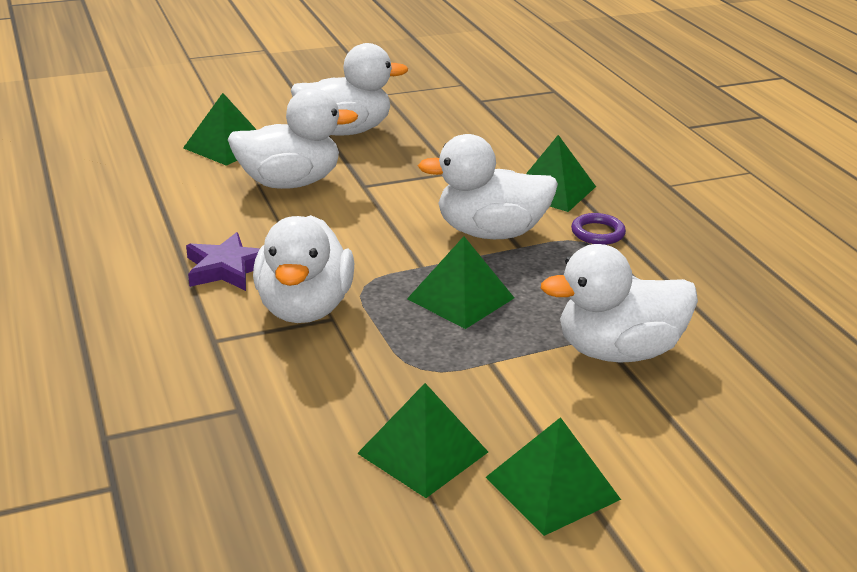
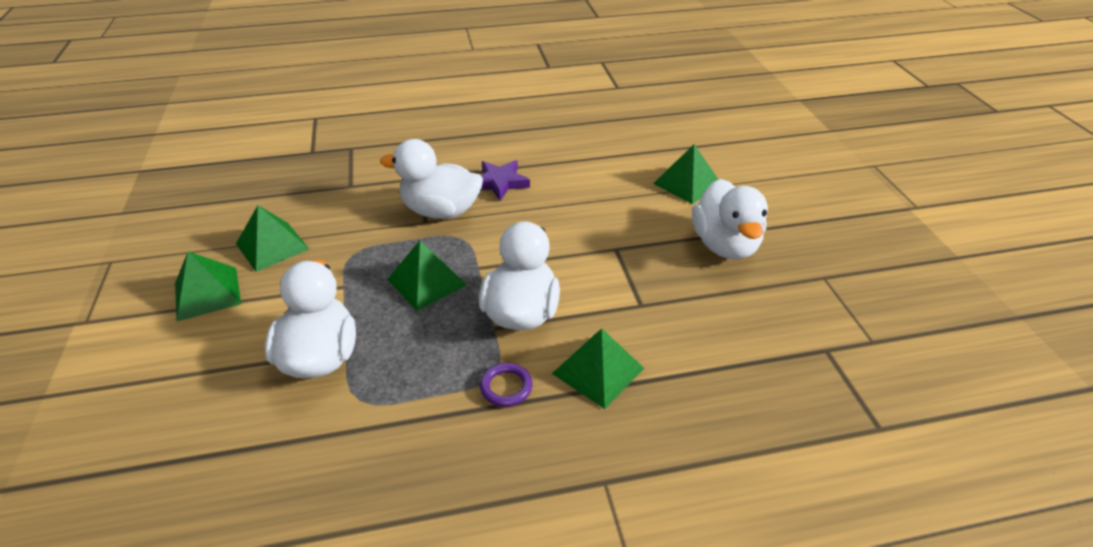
camera: 100 degrees right, 10 degrees up
white duck [228,88,358,189] -> none

